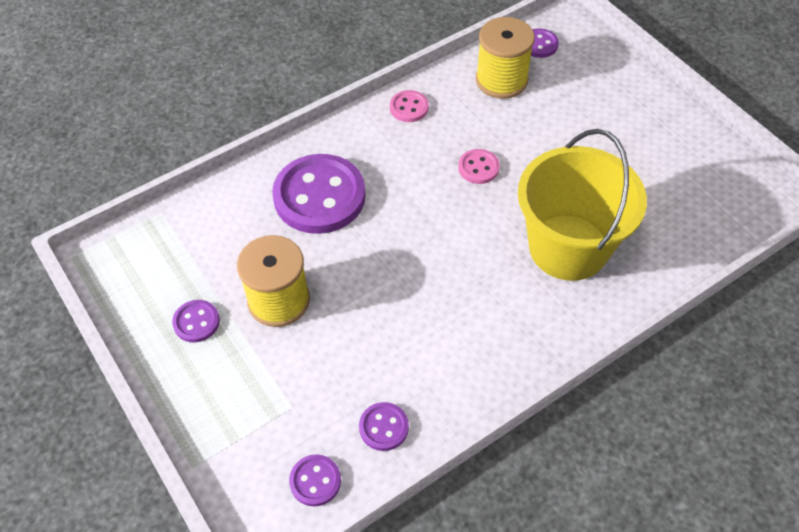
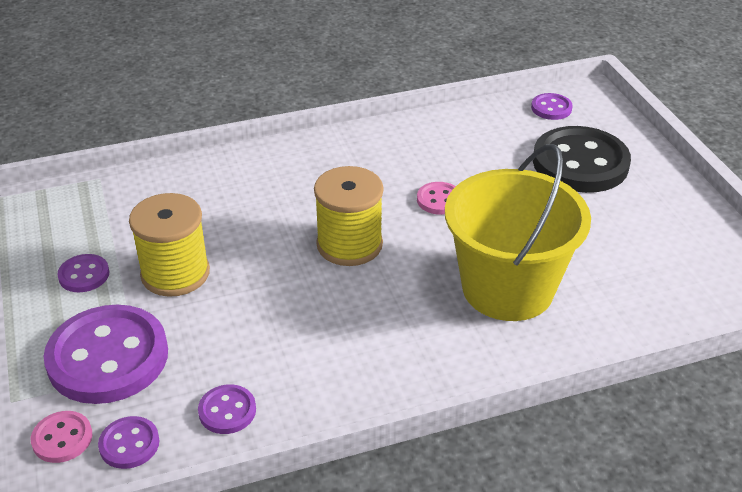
camera: 15 degrees right, 15 degrees down
purple button [272,154,366,234] -> purple button moved to [44,305,168,404]
pink button [390,90,429,122] -> pink button moved to [31,411,92,463]
yellow spool [476,17,535,99] -> yellow spool moved to [314,166,384,266]
none -> black button [533,126,631,193]

